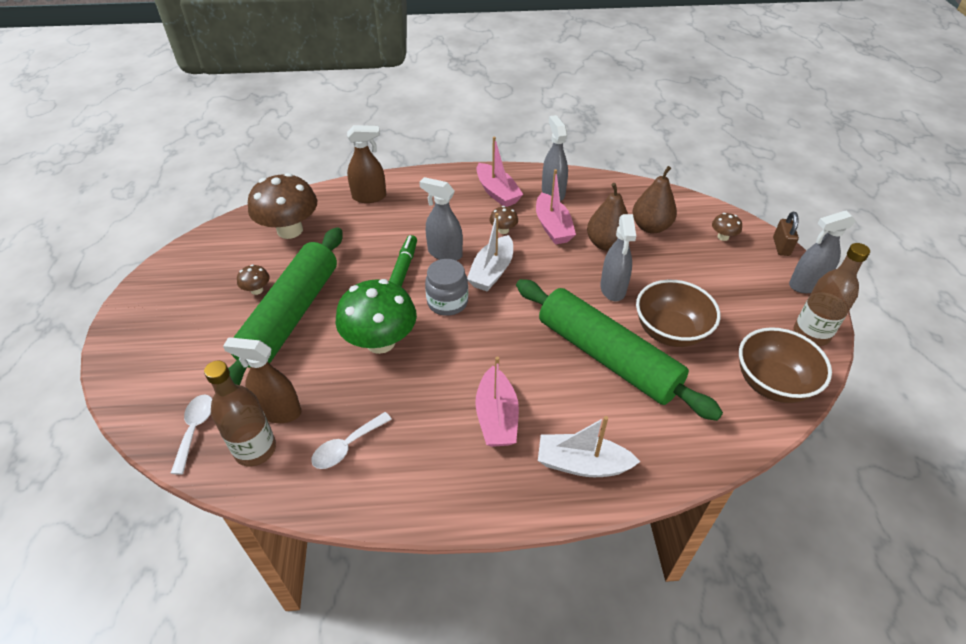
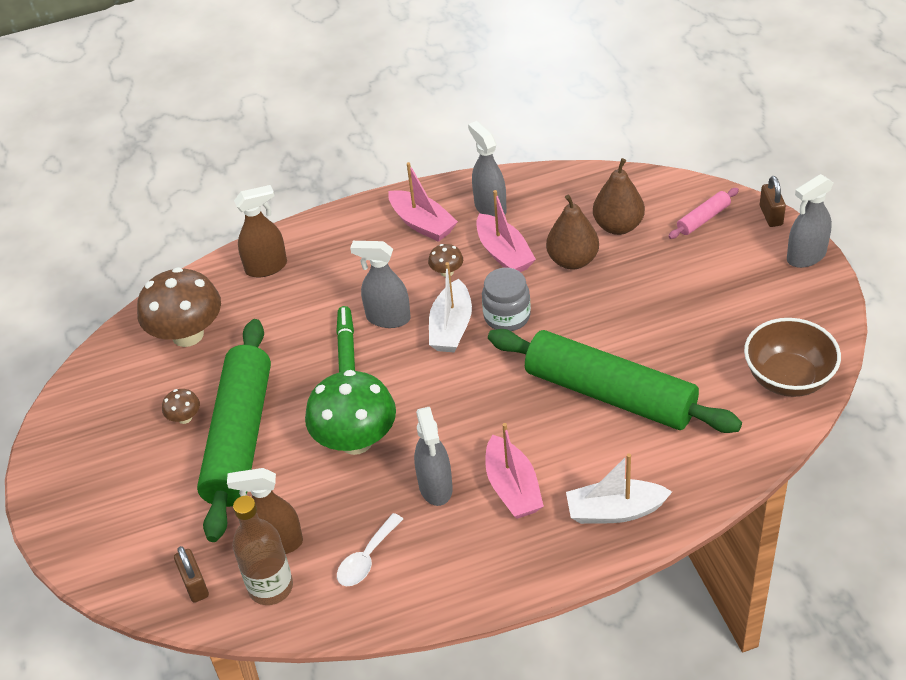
camera: 10 degrees left, 0 degrees up
white spoon [170,395,212,474] -> brown padlock [174,546,209,603]
grey jar [425,259,468,316] -> grey jar moved to [482,268,531,331]
grey spray bottle [600,214,636,301] -> grey spray bottle moved to [414,407,453,506]
brown bowl [636,280,720,347] -> none
brown mushroom [712,213,742,241] -> pink rolling pin [668,188,739,239]
brown bottle [794,243,870,346] -> none

